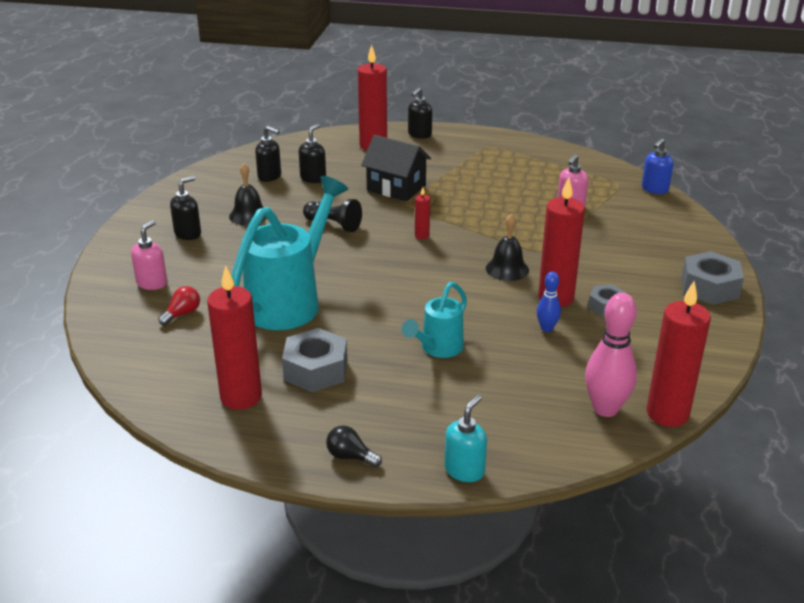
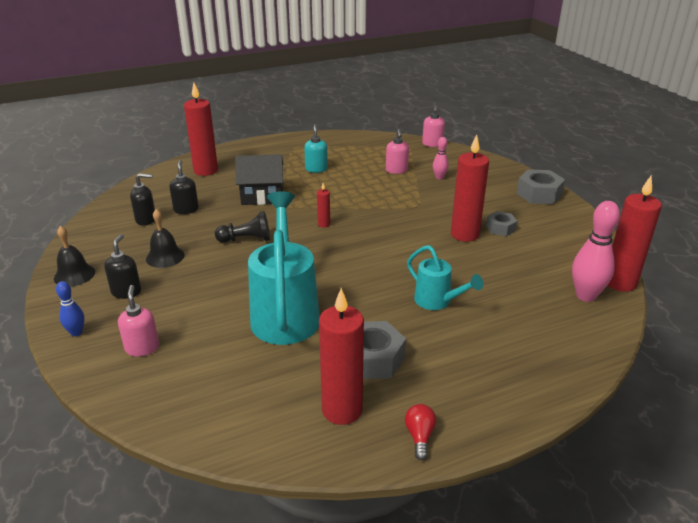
camera: 35 degrees left, 0 degrees up
red light bulb [158,286,200,325] -> red light bulb moved to [405,404,436,460]
black light bulb [326,425,382,467] -> none
turquoise watering can [402,282,467,358] -> turquoise watering can turned 45 degrees counterclockwise [407,245,483,310]
black soap dispenser [408,87,432,139] -> none
turquoise soap dispenser [445,395,487,482] -> turquoise soap dispenser moved to [304,124,328,173]
black bell [486,214,529,281] -> black bell moved to [54,226,95,287]
blue bowling pin [537,272,561,332] -> blue bowling pin moved to [56,281,85,336]
blue soap dispenser [642,138,673,194] -> pink soap dispenser [422,105,445,147]
none -> pink bowling pin [433,137,449,180]

